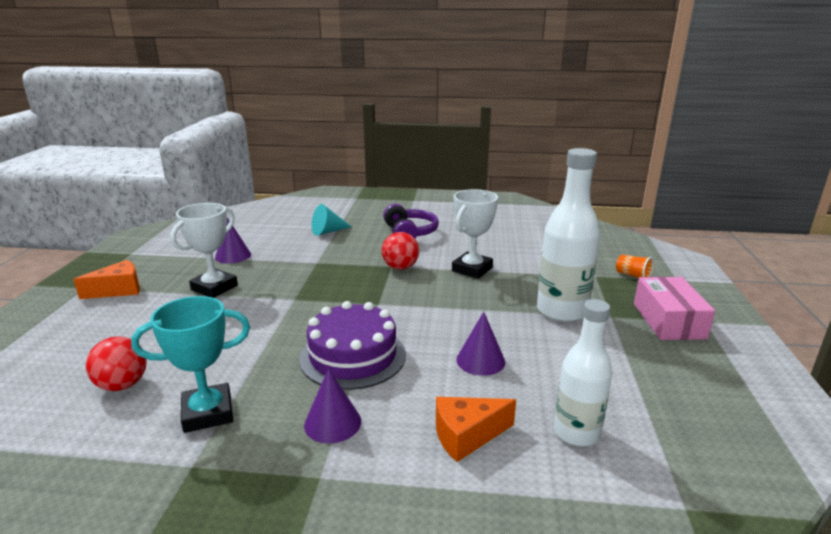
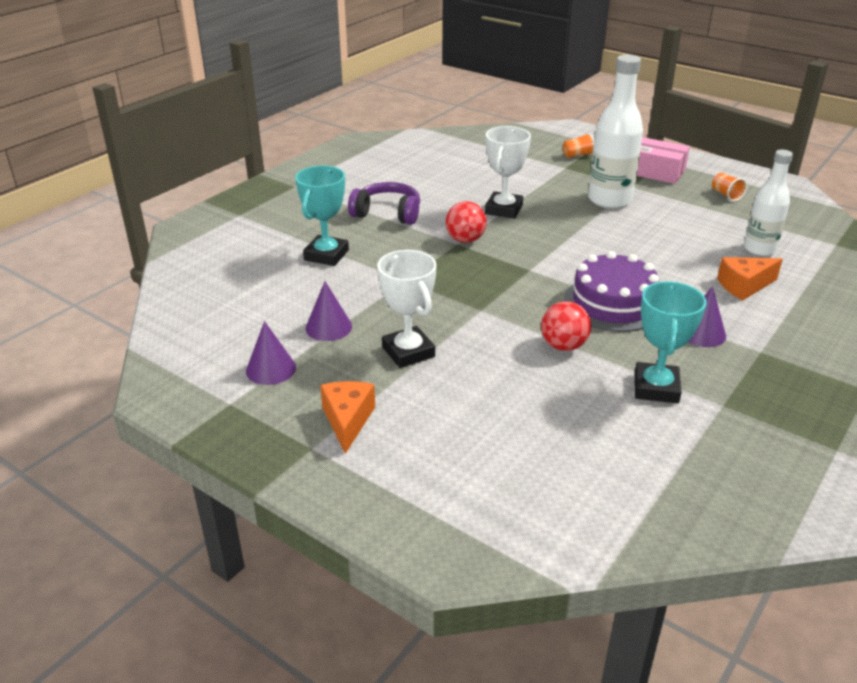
camera: 60 degrees left, 10 degrees up
red ball [86,336,147,391] -> red ball moved to [541,301,591,351]
turquoise cone [312,204,352,236] -> turquoise trophy [295,165,349,266]
orange cheese [436,397,516,462] -> orange cheese turned 60 degrees clockwise [717,257,783,300]
white trophy [452,189,498,279] -> white trophy turned 45 degrees clockwise [485,126,531,219]
purple cone [457,312,505,376] -> purple cone moved to [246,321,296,385]
none -> orange cup [712,173,747,202]

